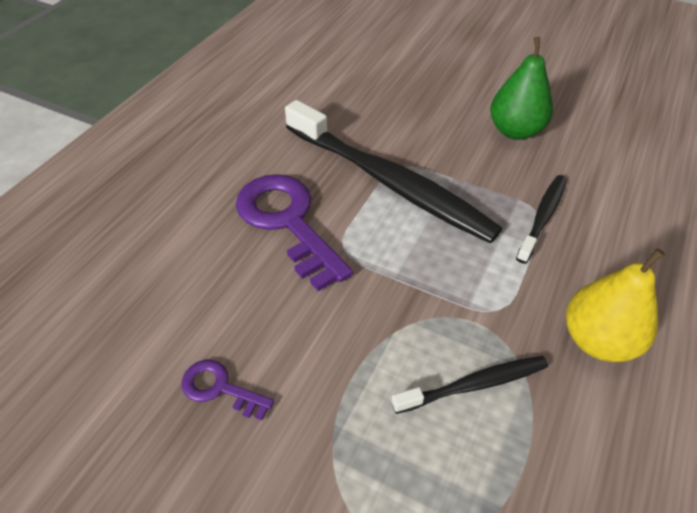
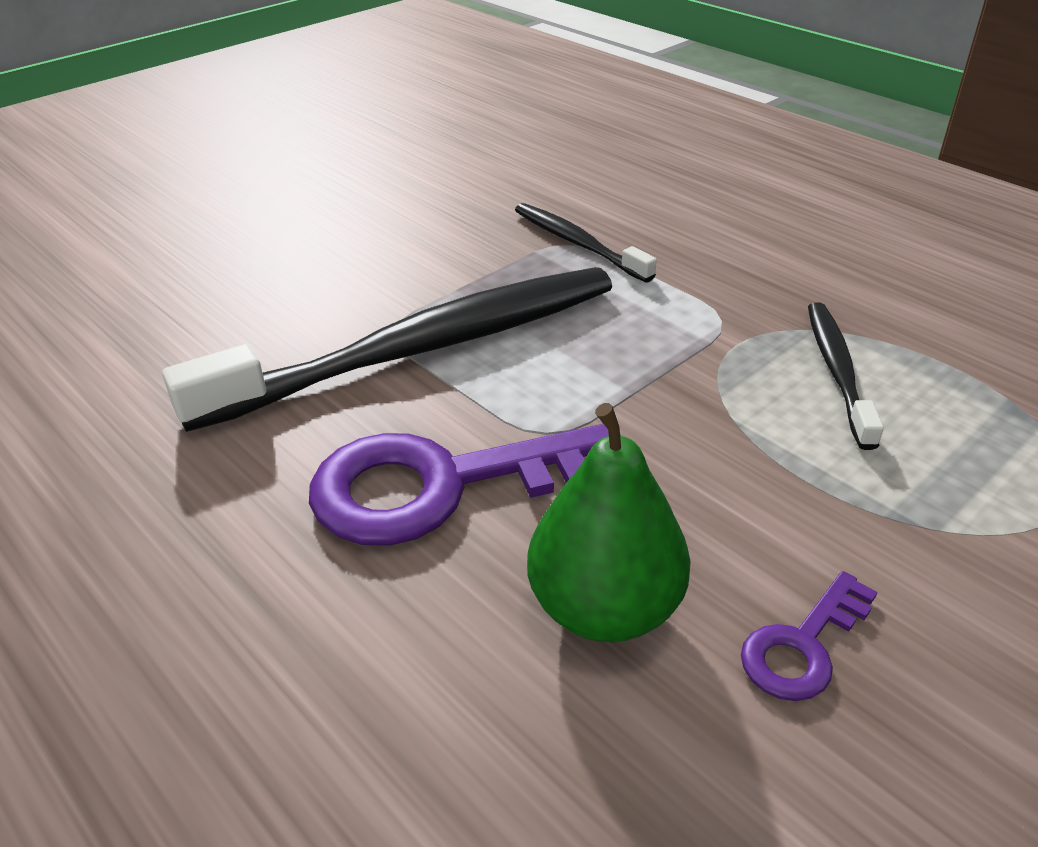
camera: 70 degrees left, 10 degrees down
green pear [490,37,553,140] -> green pear moved to [527,403,691,642]
yellow pear [566,248,665,362] -> none

